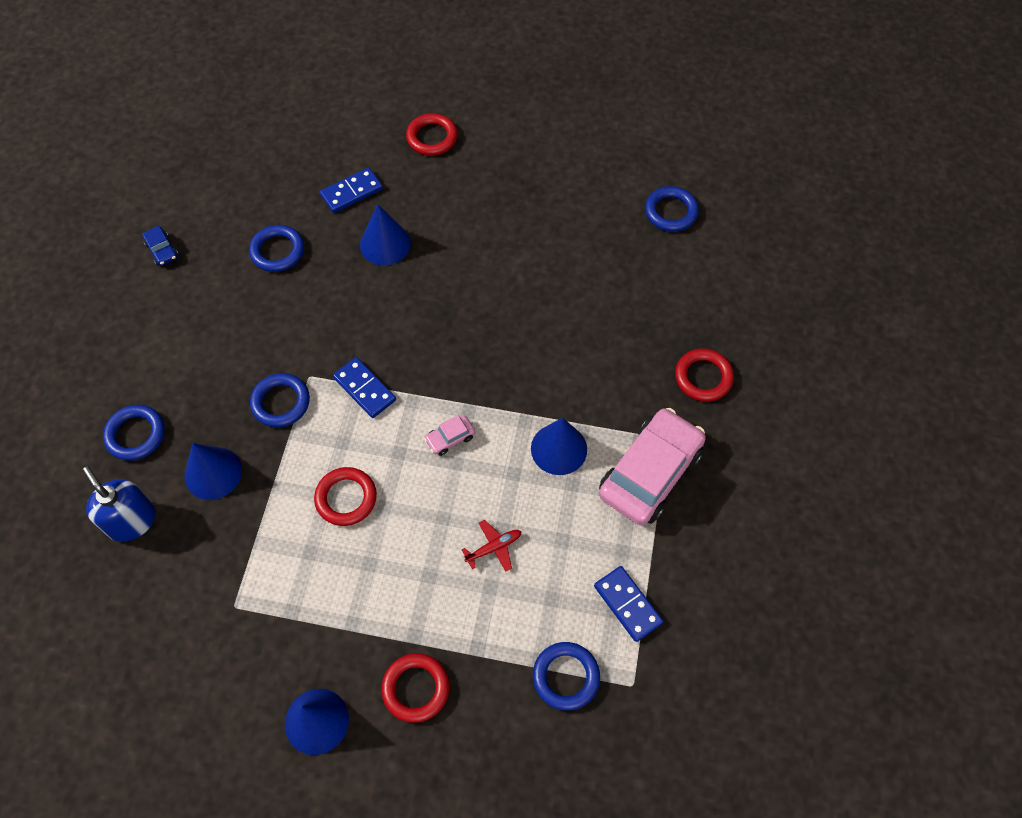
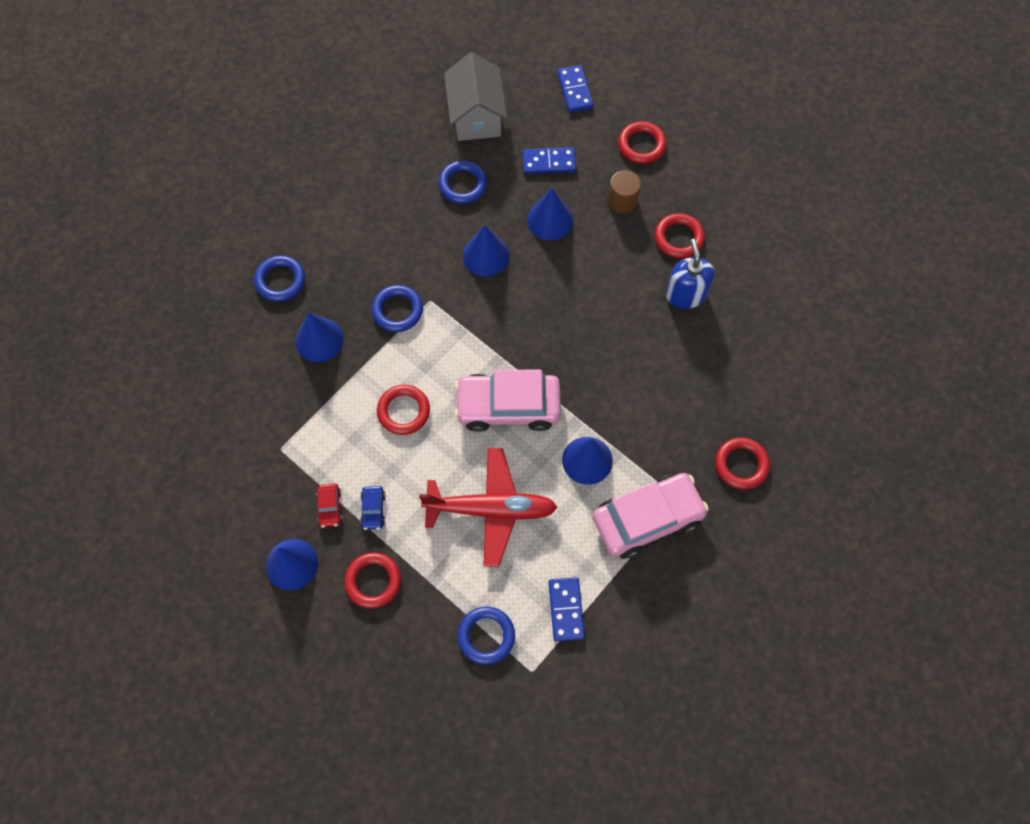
camera: 30 degrees right, 5 degrees up
blue soap dispenser [82,467,156,542] -> blue soap dispenser moved to [666,239,714,309]
blue car [142,226,179,266] -> blue car moved to [360,486,386,530]
blue domino [333,357,396,418] -> blue domino moved to [557,65,593,112]
pink car [424,415,475,456] -> pink car [454,369,561,432], size x2.42
red plane [462,520,522,572] -> red plane [419,448,557,567], size x2.42
blue ring [645,186,699,232] -> none
none -> red car [316,483,343,528]
none -> grey house [444,52,507,141]
none -> blue cone [463,224,510,277]
none -> brown cylinder [608,170,641,213]
none -> red ring [655,213,705,258]

